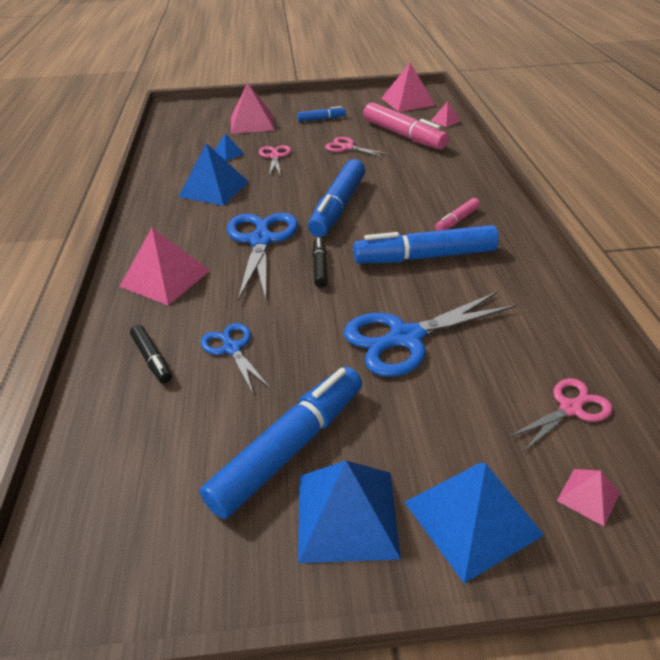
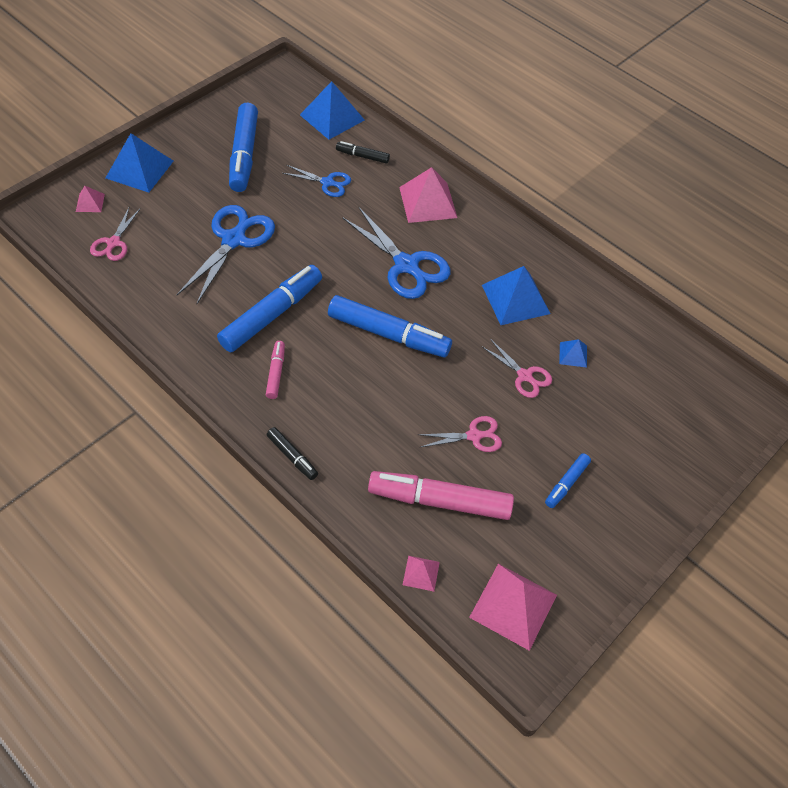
camera: 135 degrees right, 15 degrees up
pink pyramid [231,82,274,134] -> none
blue pyramid [298,461,401,563] -> blue pyramid moved to [300,81,364,140]
blue marker [308,159,365,237] -> blue marker turned 135 degrees clockwise [328,295,452,357]
black marker [312,238,328,288] -> black marker moved to [267,427,318,480]

